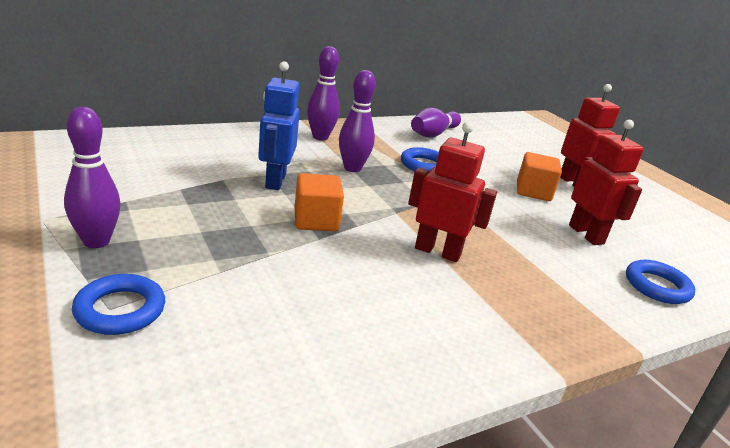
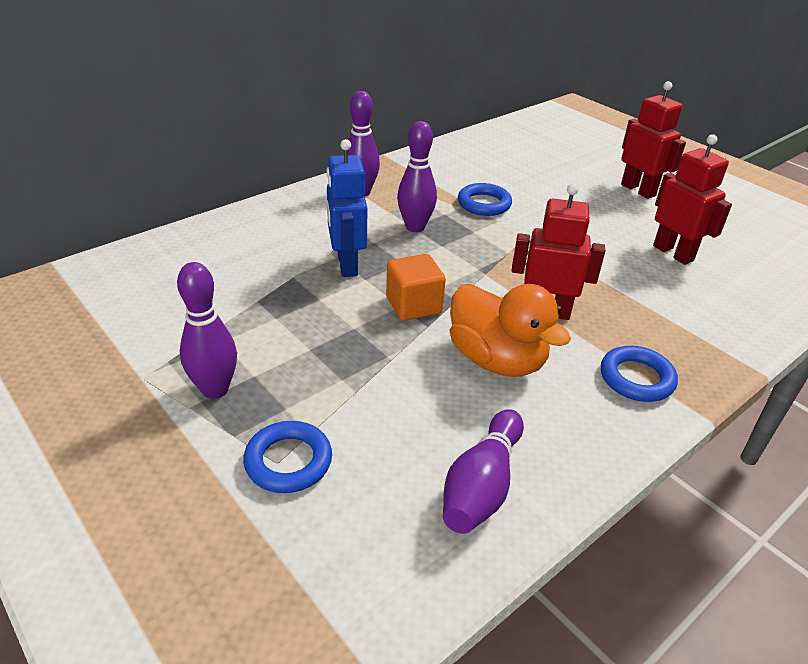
camera: 10 degrees left, 10 degrees up
purple bowling pin [411,108,461,138] -> purple bowling pin moved to [443,409,524,534]
orange cube [517,152,562,201] -> none
blue ring [626,260,695,304] -> blue ring moved to [601,346,678,402]
none -> orange duck [450,284,571,377]

